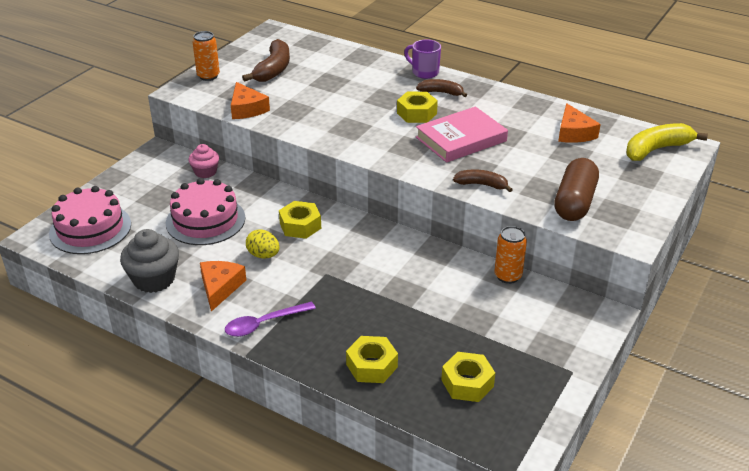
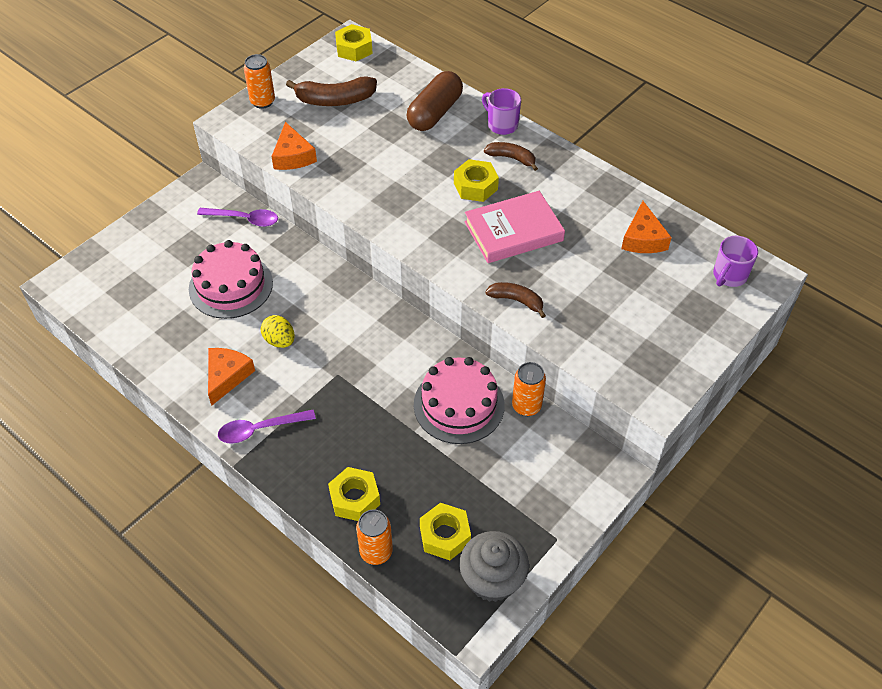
camera: 10 degrees right, 15 degrees up
pink cake [49,186,131,254] -> pink cake moved to [414,357,505,444]
grey cupcake [120,229,179,293] -> grey cupcake moved to [459,531,529,602]
pink cupcake [188,144,219,178] -> purple spoon [197,208,278,227]
brown banana [242,39,290,82] -> brown banana turned 60 degrees clockwise [286,76,377,106]
yellow nut [279,201,321,239] -> yellow nut moved to [335,24,373,61]
brown capsule [554,158,599,221] -> brown capsule moved to [407,71,463,131]
yellow banana [626,123,708,161] -> purple mug [713,236,758,287]
none -> orange can [356,510,393,565]

